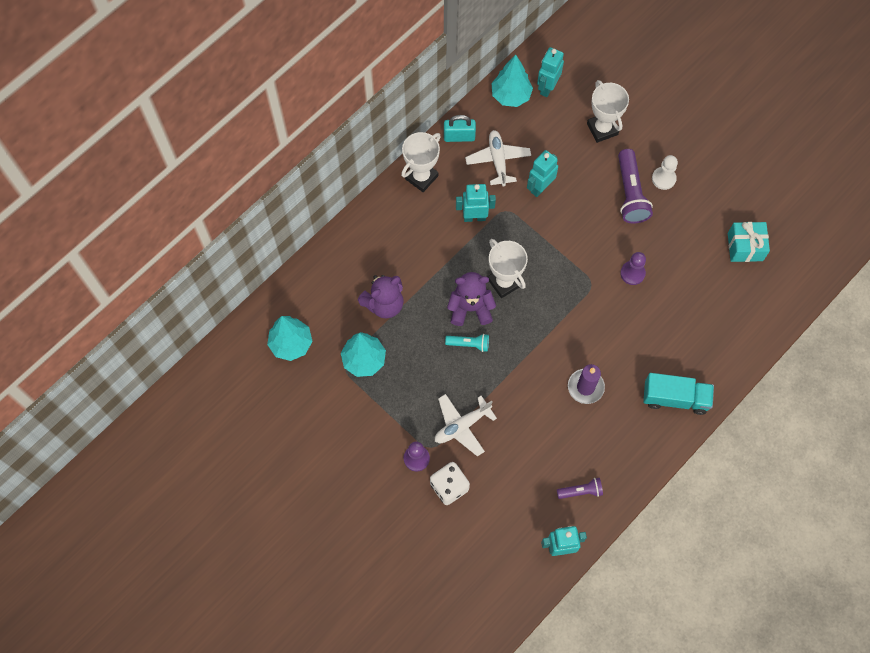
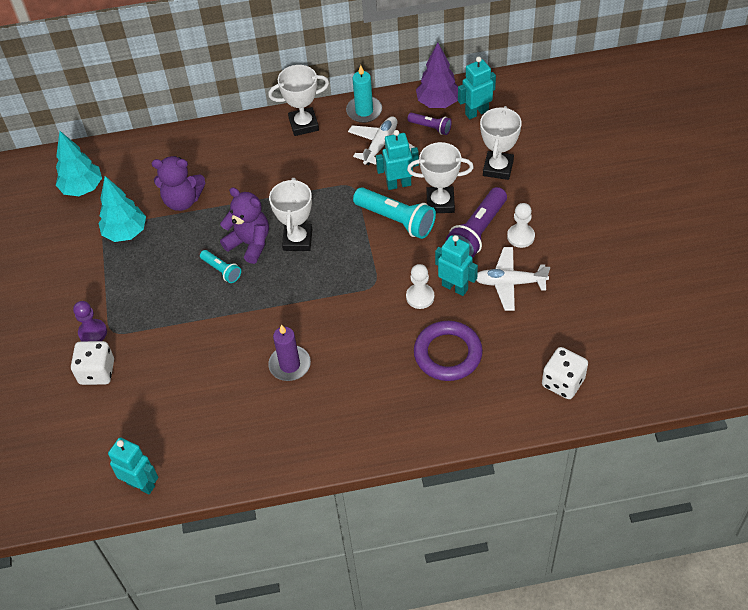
camera: 40 degrees right, 15 degrees down
white plane [435,394,497,457] -> white plane moved to [476,247,550,311]
turquoise padlock [444,115,476,142] -> turquoise candle [346,65,382,123]
turquoise robot [456,184,496,222] -> turquoise robot moved to [435,235,478,296]
turquoise tree [491,55,533,107] -> purple tree [416,42,458,108]
purple flashlight [557,478,603,499] -> purple flashlight moved to [407,113,452,135]
purple pawn [620,252,646,285] -> white pawn [406,264,434,309]
turquoise truck [643,373,714,415] -> none
turquoise gift [728,222,770,262] -> none
none -> turquoise flashlight [353,187,436,239]
none -> white trophy [407,142,474,213]
none -> purple ring [414,321,483,381]
none -> white dice [542,347,588,399]

